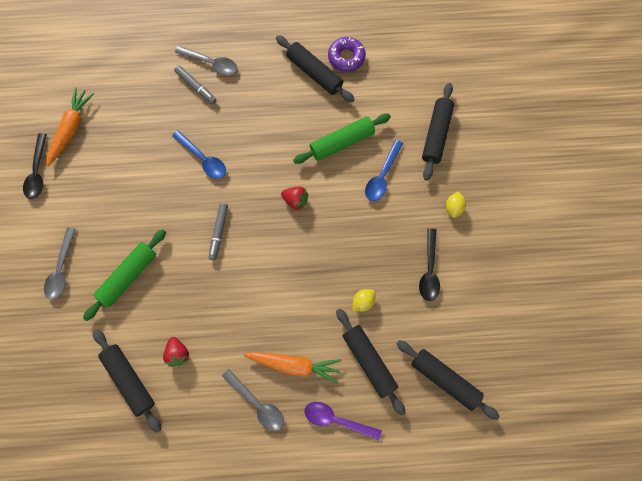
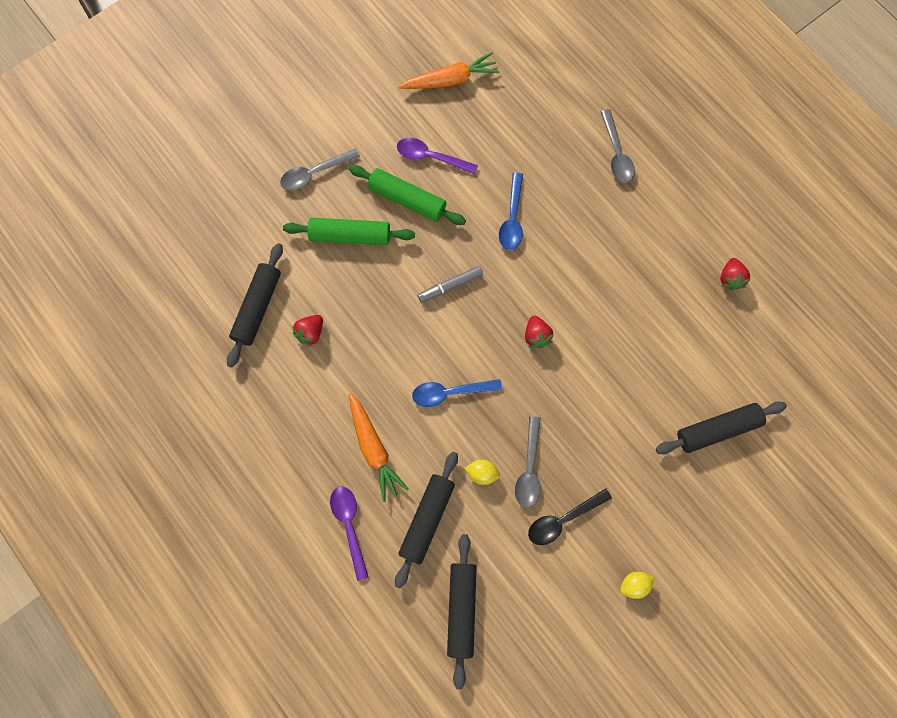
camera: 55 degrees right, 0 degrees up
black spoon [23,133,47,199] -> none
grey marker [174,65,217,104] -> none
grey spoon [222,369,284,431] -> grey spoon moved to [515,416,541,508]
black rolling pin [276,35,355,102] -> none
green rolling pin [293,114,391,164] -> green rolling pin moved to [349,165,466,225]
purple donut [328,37,366,72] -> red strawberry [720,258,751,290]
blue spoon [365,140,403,201] -> blue spoon moved to [412,379,502,407]
yellow lemon [446,191,466,218] -> yellow lemon moved to [620,572,655,599]
none -> purple spoon [397,138,478,174]

